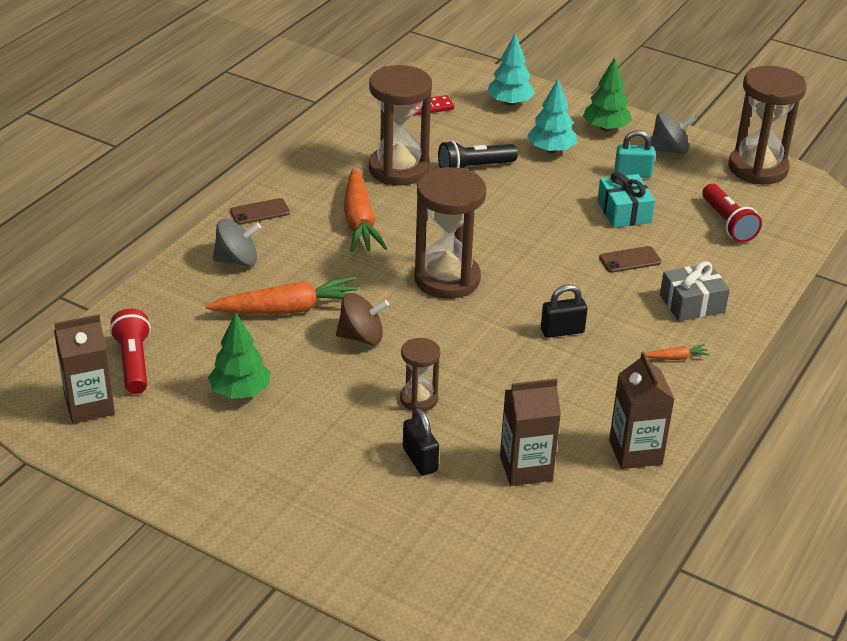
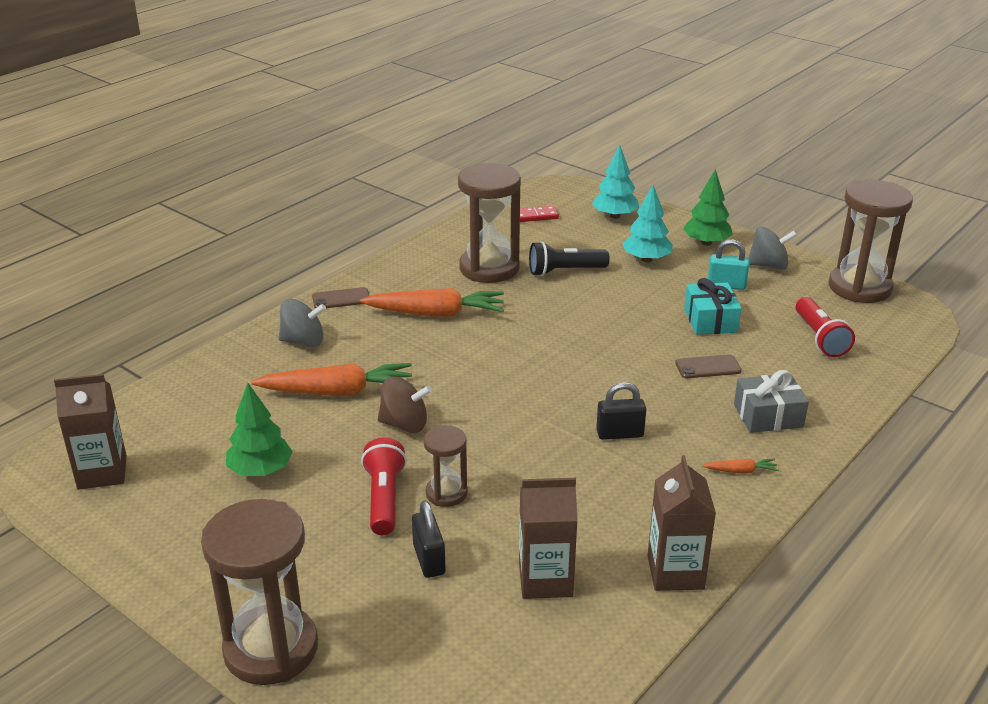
camera: 10 degrees right, 5 degrees down
red flashlight [110,309,151,394] -> red flashlight moved to [361,437,407,535]
orange carrot [344,168,387,252] -> orange carrot turned 90 degrees counterclockwise [360,288,504,317]
brown hourglass [414,167,486,299] -> brown hourglass moved to [201,499,318,685]

